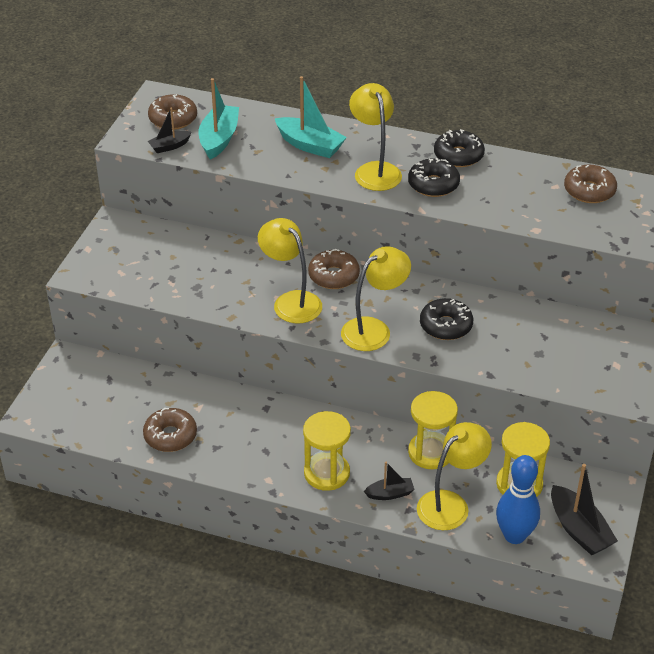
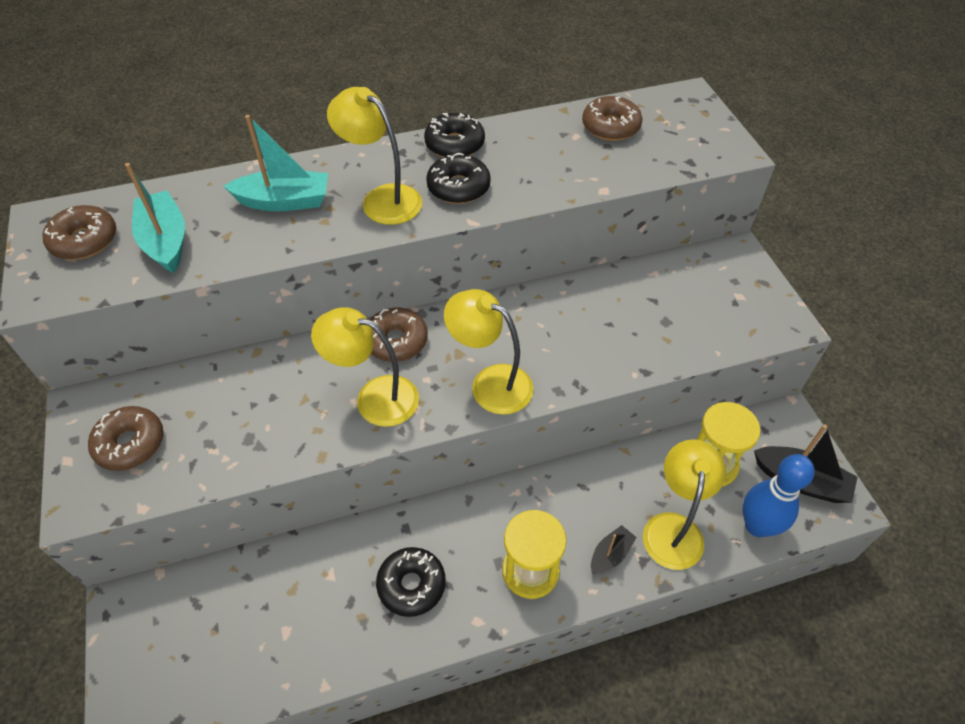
camera: 35 degrees left, 10 degrees up
brown donut [143,408,197,452] -> brown donut moved to [88,406,164,471]
black boat [148,107,191,153] -> none
yellow lamp [341,246,411,351] -> yellow lamp turned 75 degrees counterclockwise [444,289,534,415]
yellow hourglass [408,391,458,470] -> none
black donut [420,298,473,340] -> black donut moved to [376,547,446,617]

